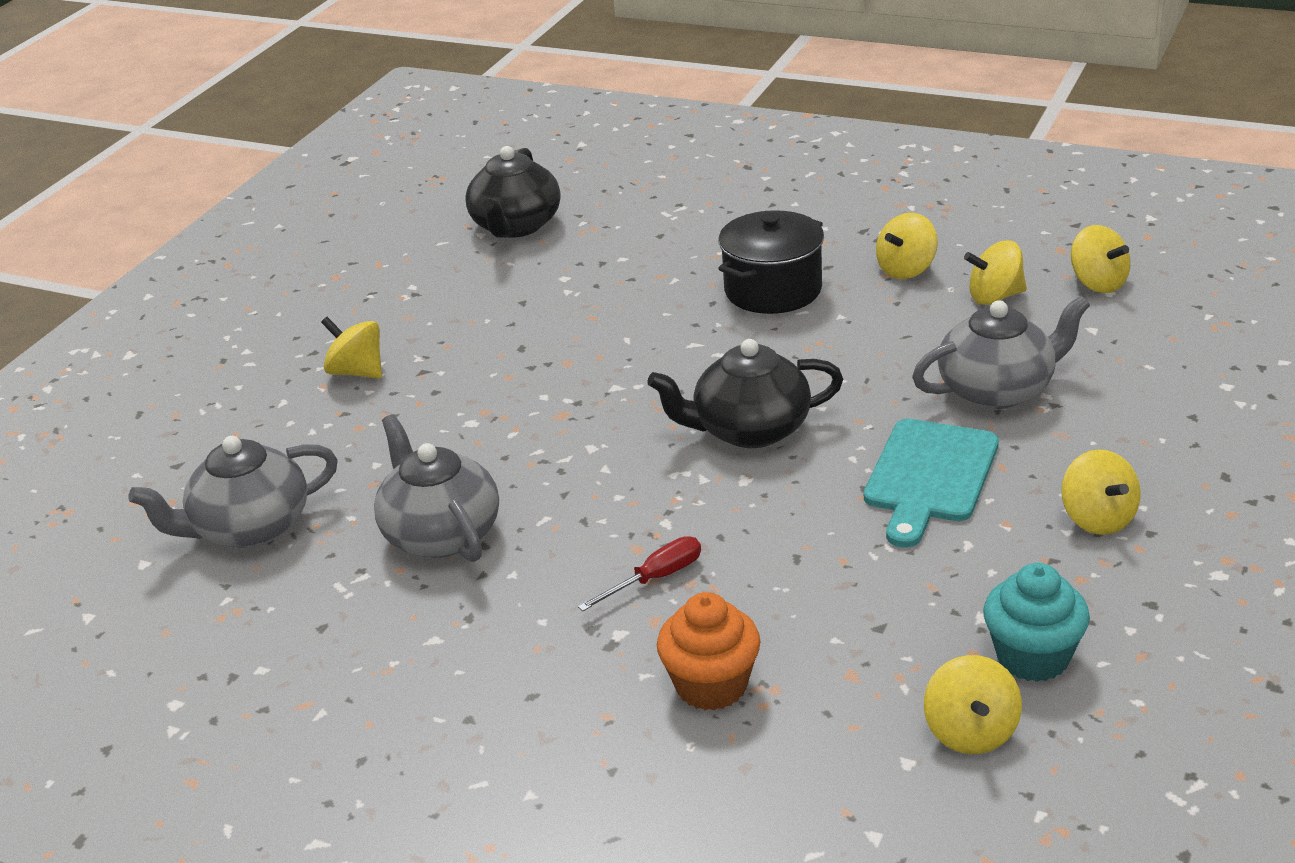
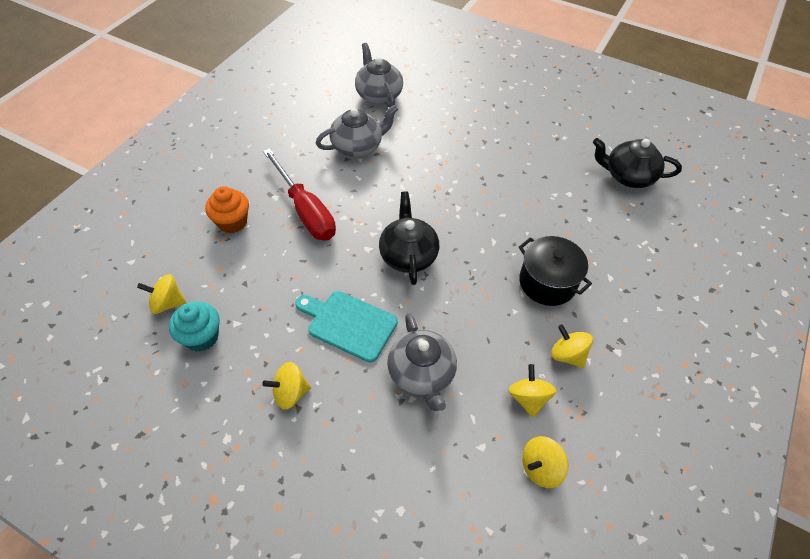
camera: 90 degrees right, 20 degrees up
yellow spinning top [321,317,382,379] -> none
red screwdriver [578,536,701,611] -> red screwdriver [263,148,336,240], size x2.15

